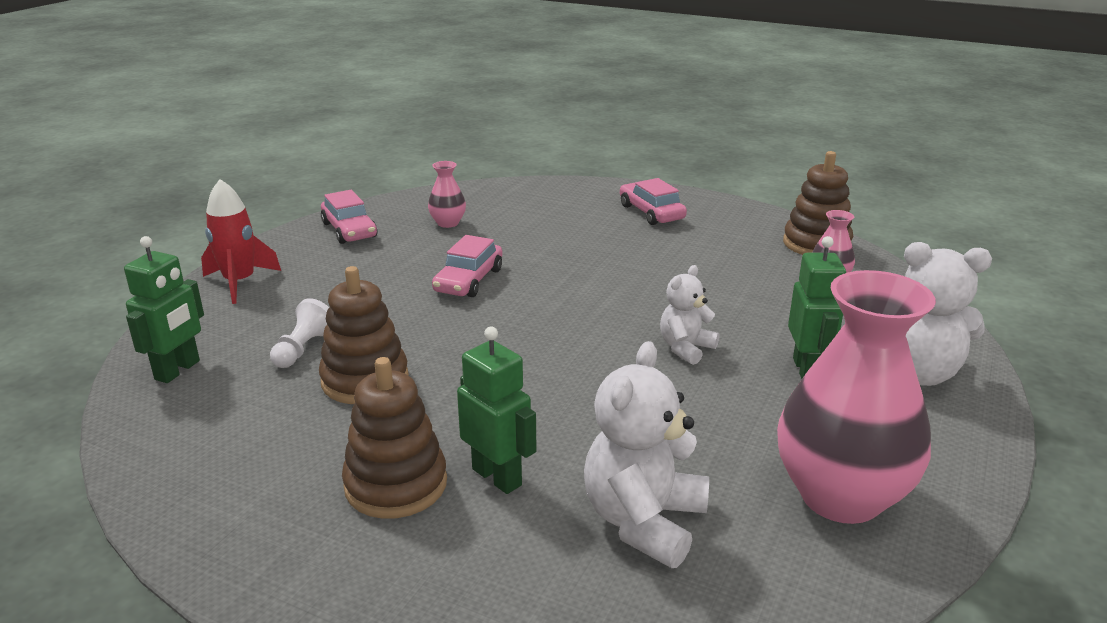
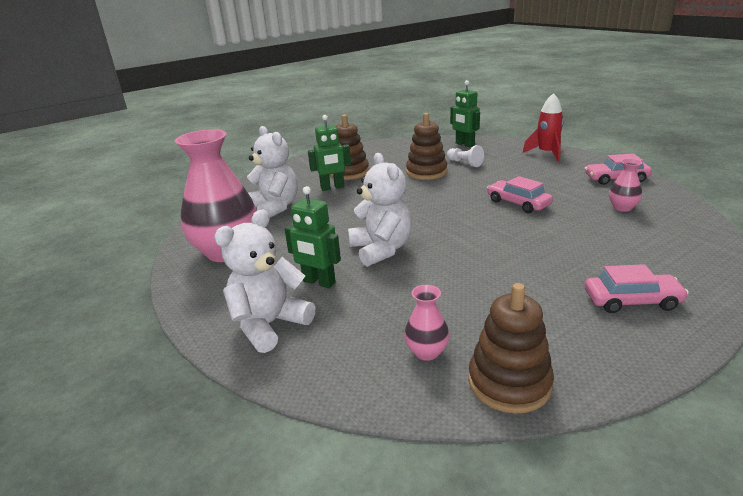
camera: 120 degrees right, 0 degrees up
white teddy bear [660,265,719,365] -> white teddy bear [348,153,412,267], size x1.68

